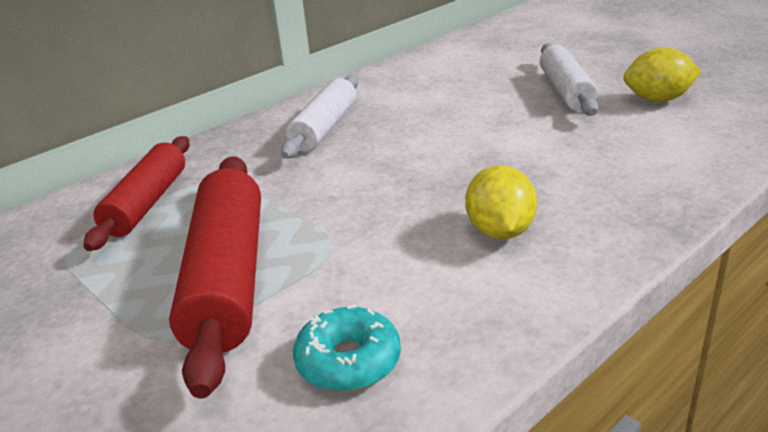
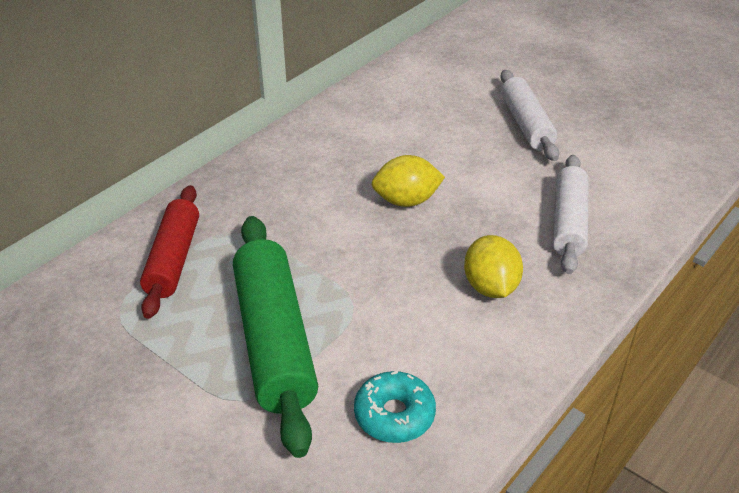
camera: 10 degrees left, 10 degrees up
red rolling pin [169,156,261,399] -> green rolling pin [233,216,318,458]
white rolling pin [281,75,358,159] -> white rolling pin moved to [553,155,589,274]
yellow lemon [624,47,701,102] -> yellow lemon moved to [371,155,445,207]

